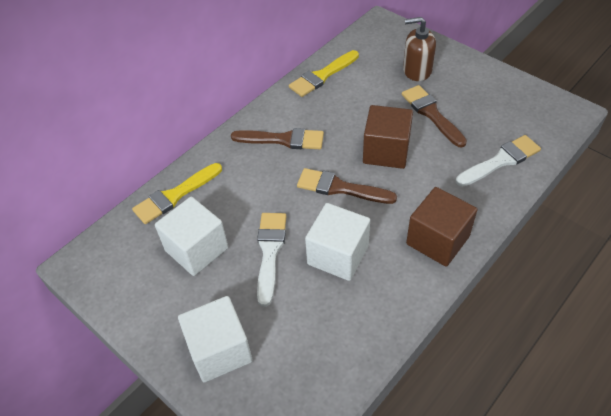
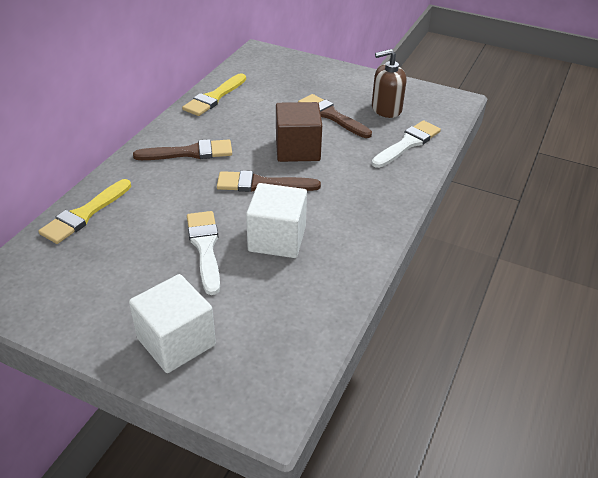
camera: 20 degrees left, 10 degrees down
white cube [155,197,228,276] -> none
brown soap dispenser [403,17,436,81] -> brown soap dispenser moved to [372,49,407,118]
brown cube [406,187,478,267] -> none

